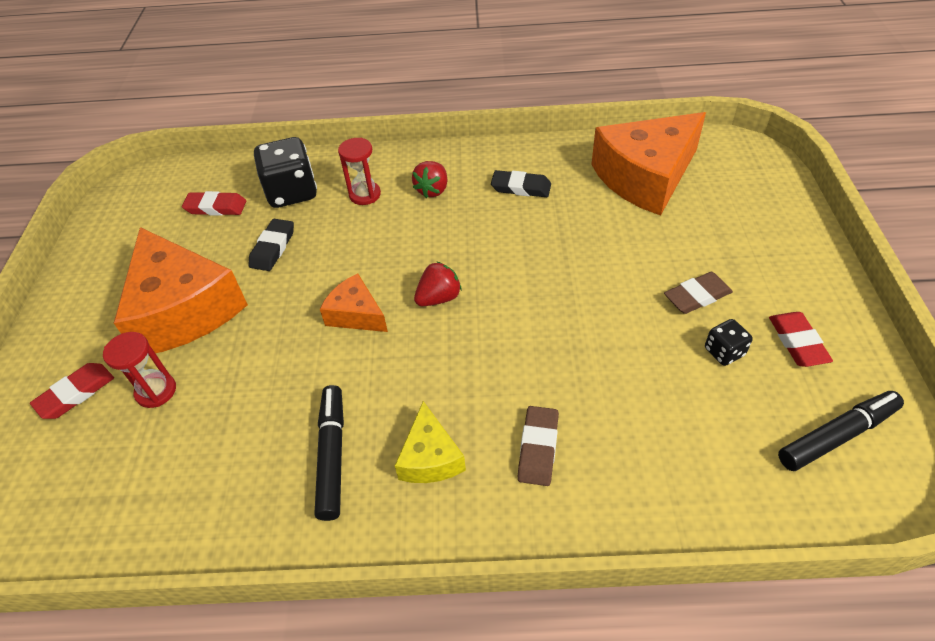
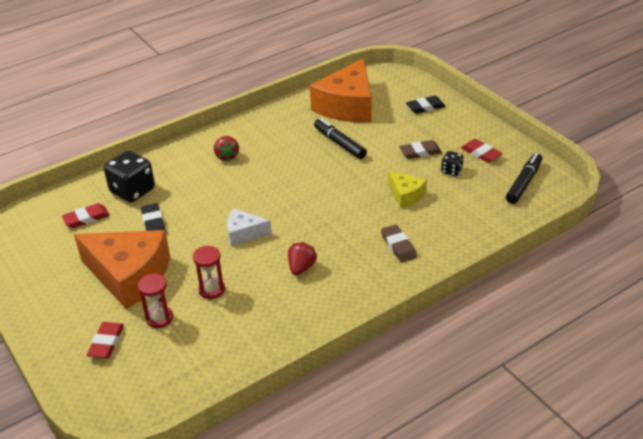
camera: 35 degrees left, 10 degrees down
black marker [315,385,344,521] -> black marker moved to [314,118,367,159]
orange cheese [320,273,388,332] -> white cheese [227,208,272,246]
red hourglass [338,138,381,205] -> red hourglass moved to [193,246,225,299]
yellow cheese [395,401,466,483] -> yellow cheese moved to [388,171,427,208]
red strawberry [414,261,462,306] -> red strawberry moved to [288,242,317,276]
black eraser [491,170,551,197] -> black eraser moved to [406,96,446,114]
brown eraser [664,272,733,314] -> brown eraser turned 45 degrees clockwise [399,140,442,159]

